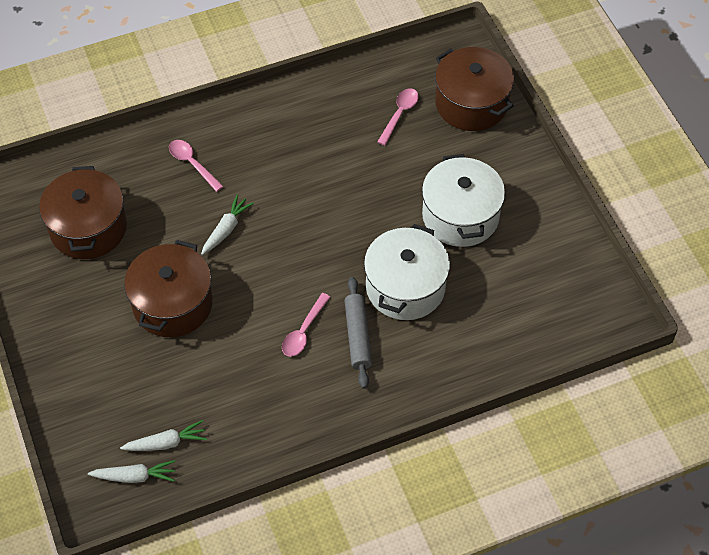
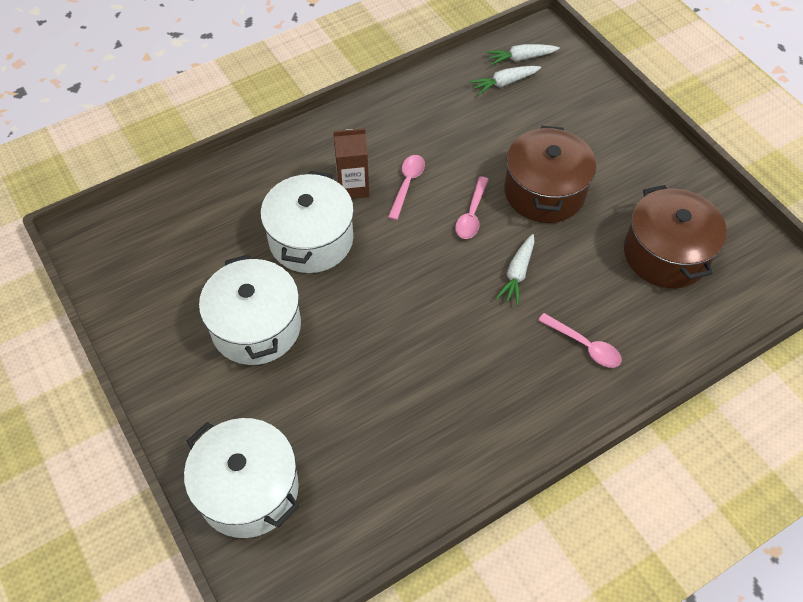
camera: 170 degrees right, 0 degrees up
grey rolling pin [345,277,372,389] -> brown carton [333,128,369,199]
pink spoon [377,88,419,145] -> pink spoon moved to [455,176,489,239]
brown pot [435,47,514,131] -> white pot [184,418,299,538]

